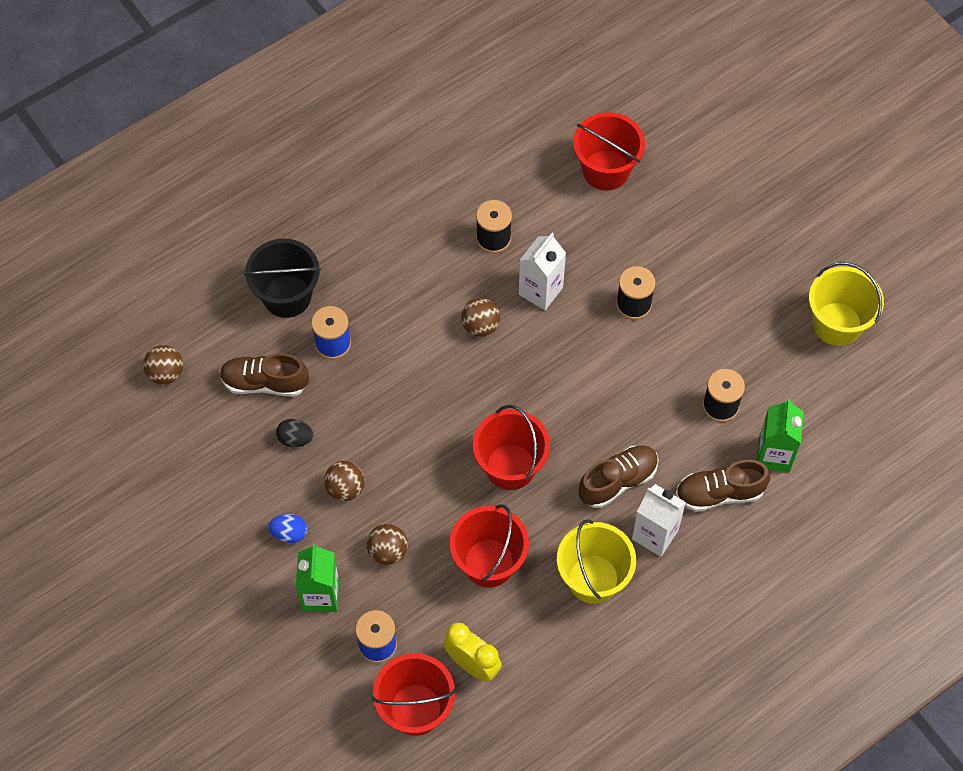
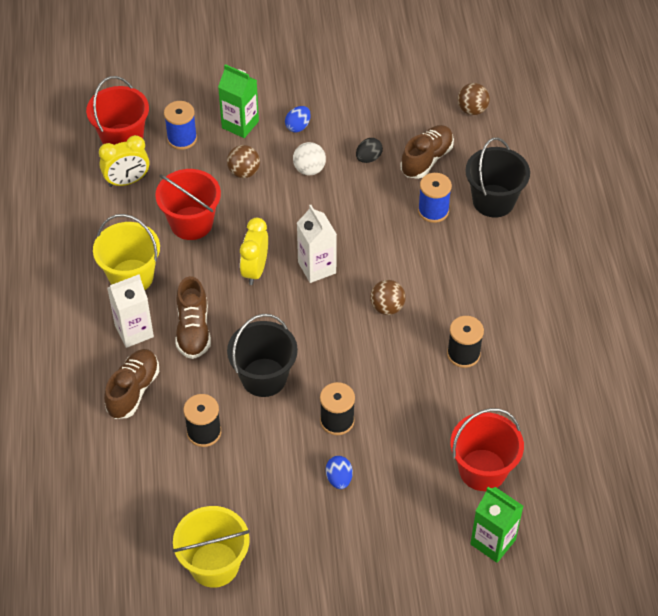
camera: 120 degrees right, 10 degrees down
brown ball [324,461,365,501] -> white ball [293,142,326,175]
red bucket [473,405,550,490] -> yellow clock [240,218,268,285]
white carton [519,233,566,310] -> white carton moved to [297,205,337,283]
green carton [757,399,804,472] -> green carton moved to [470,487,523,563]
none -> black bucket [227,314,298,397]
none -> blue egg [326,456,353,489]

